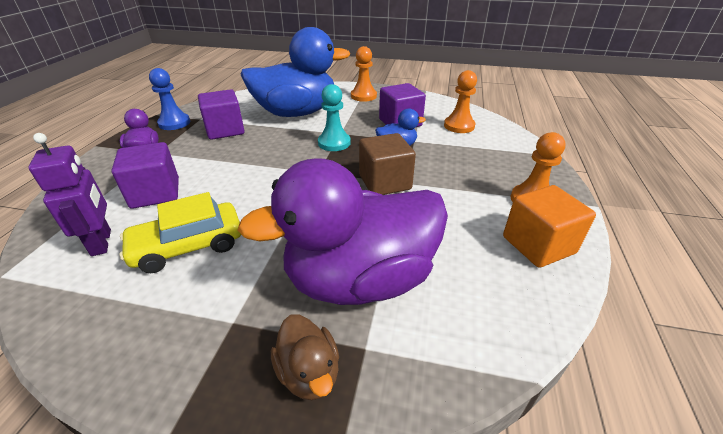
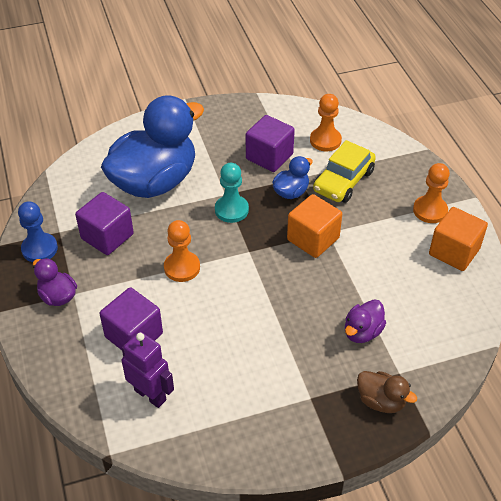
camera: 30 degrees left, 10 degrees up
yellow car [119,192,241,273] -> yellow car moved to [313,140,376,203]
purple duck [237,158,448,305] -> purple duck [345,299,386,343], size x0.42
orange pawn [351,46,377,102] -> orange pawn moved to [164,220,200,282]
brown cube [359,133,416,195] -> orange cube [287,194,342,258]

